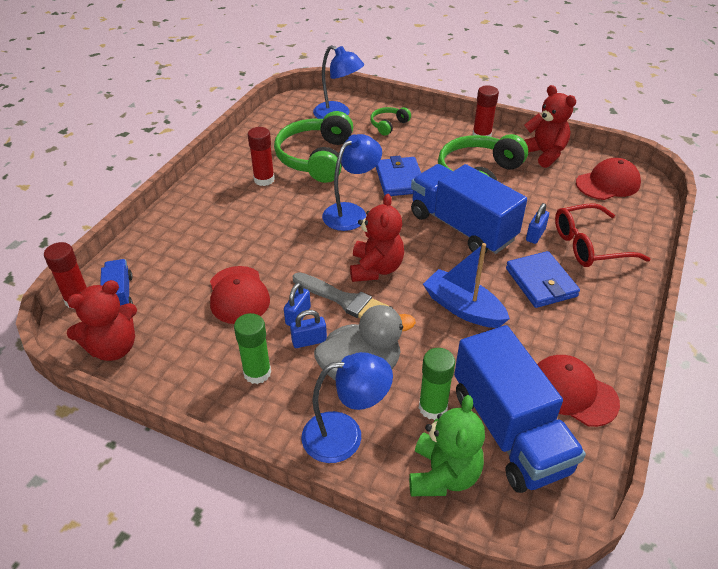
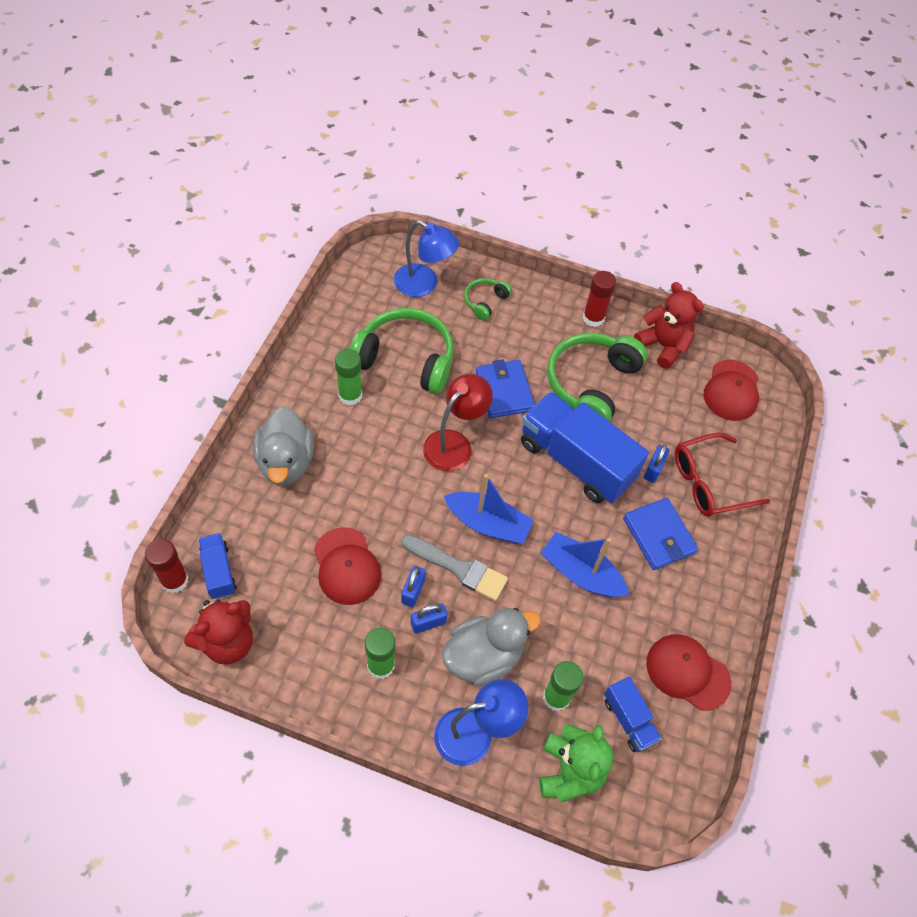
camera: 10 degrees left, 15 degrees up
red glue stick [248,127,275,186] -> green glue stick [335,349,362,405]
green headphones [274,111,353,183] -> green headphones turned 105 degrees clockwise [349,308,453,394]
blue lamp [322,134,382,231] -> red lamp [423,373,493,471]
red teddy bear [350,194,404,282] -> blue boat [444,474,534,544]
blue truck [454,325,586,493] -> blue truck [604,677,662,752], size x0.48
red cap [576,158,641,200] -> red cap turned 135 degrees clockwise [704,360,759,421]
none -> grey duck [253,406,314,485]

